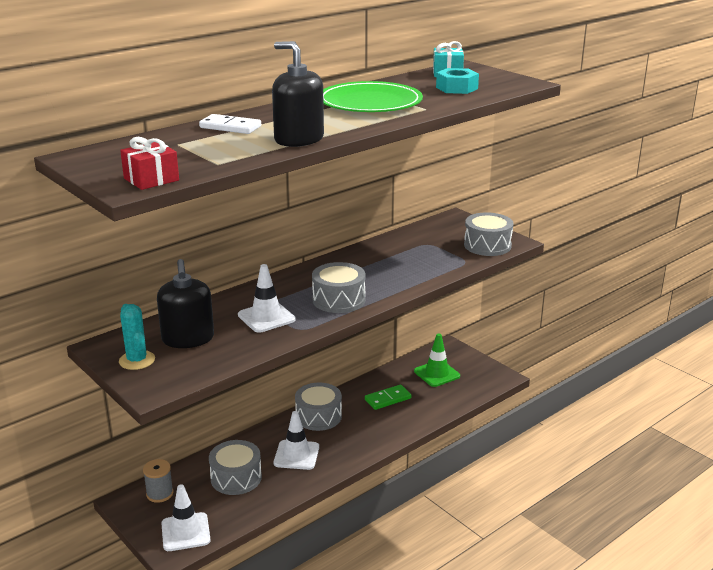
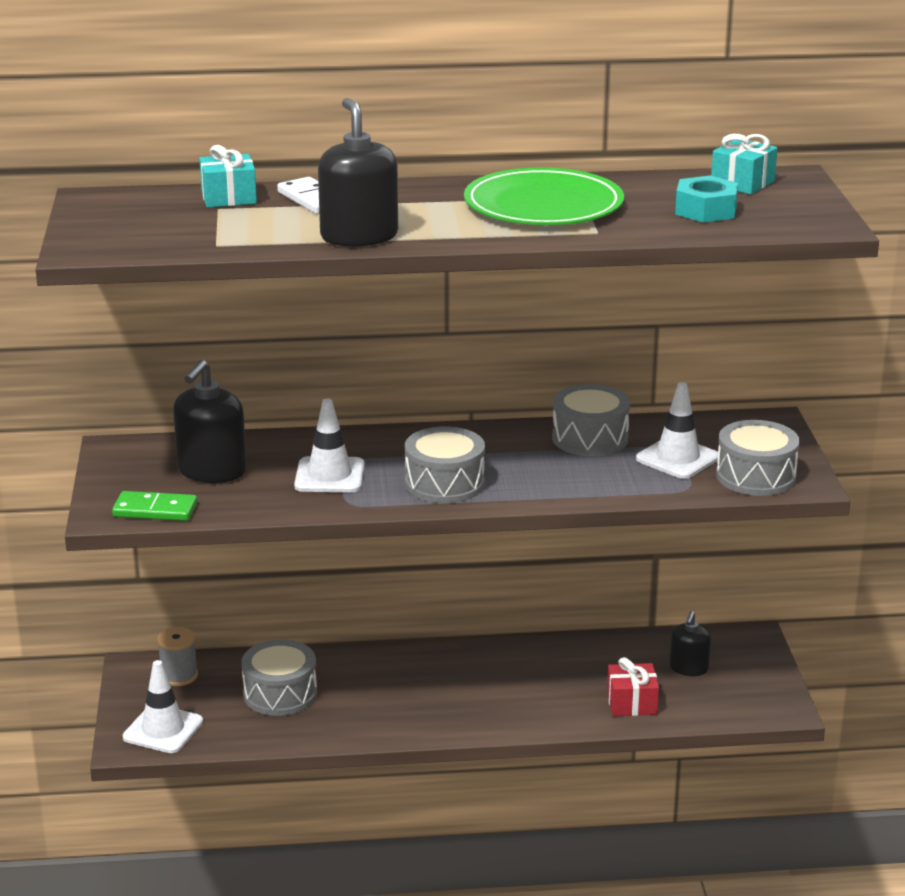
camera: 35 degrees right, 0 degrees up
turquoise cactus [119,304,155,370] -> none
red gift [120,137,179,190] -> red gift moved to [607,657,659,716]
white traffic cone [274,411,319,470] -> white traffic cone moved to [636,382,718,479]
grey drum [295,383,342,431] -> grey drum moved to [552,384,630,457]
green domino [365,385,411,410] -> green domino moved to [112,491,197,521]
green traffic cone [414,333,460,387] -> black soap dispenser [669,611,711,676]
none -> turquoise gift [199,145,257,208]

